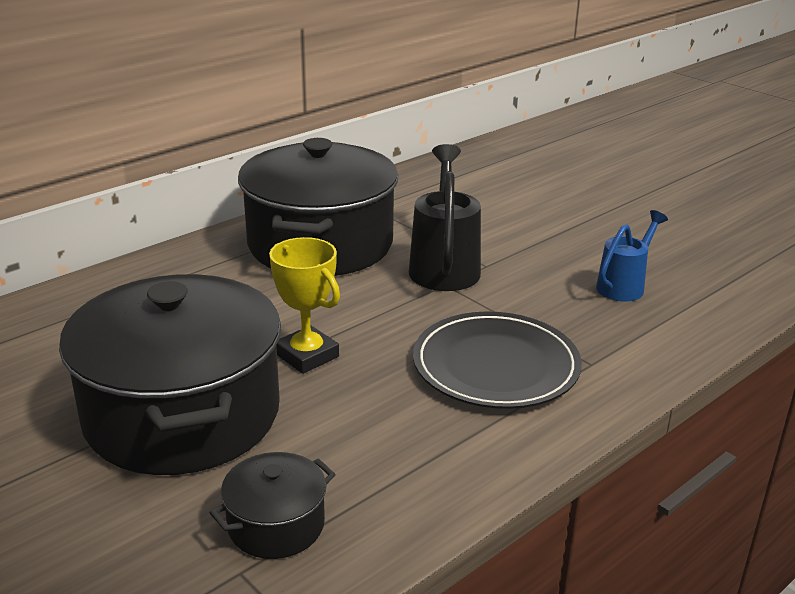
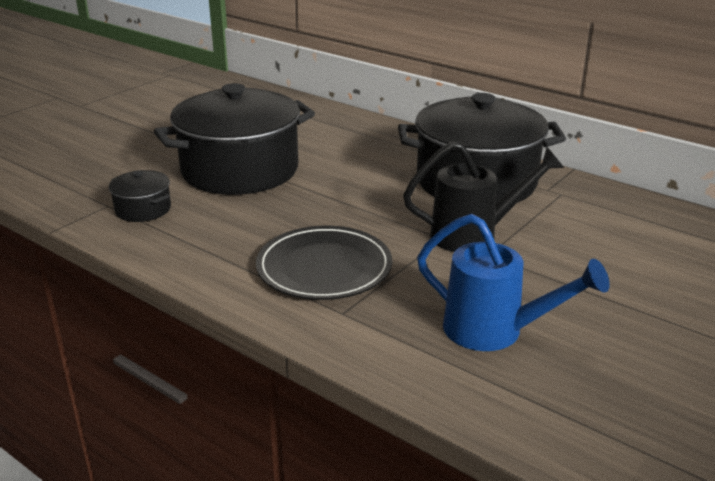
camera: 80 degrees right, 0 degrees up
yellow trophy [269,237,340,374] -> none
blue watering can [596,210,668,302] -> blue watering can [417,214,610,351], size x1.57

